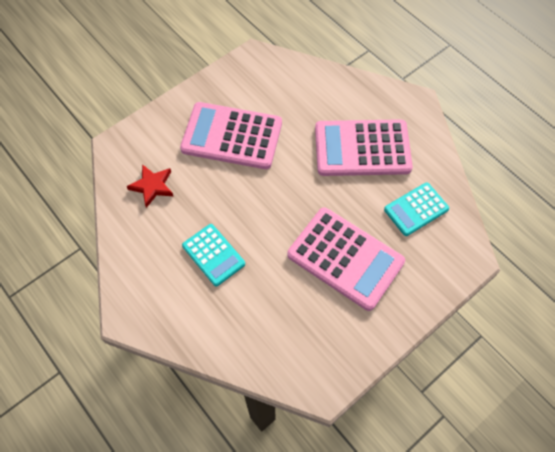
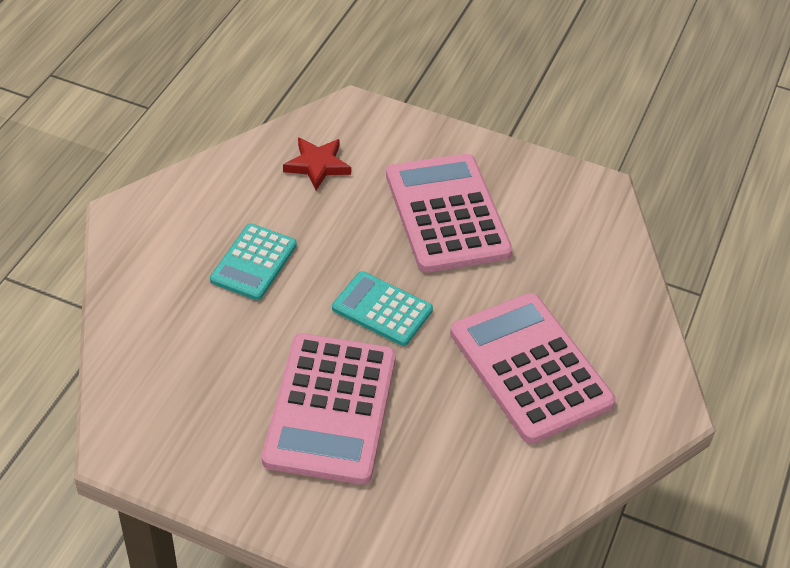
camera: 60 degrees right, 15 degrees down
turquoise calculator [384,182,449,236] -> turquoise calculator moved to [332,271,433,346]

